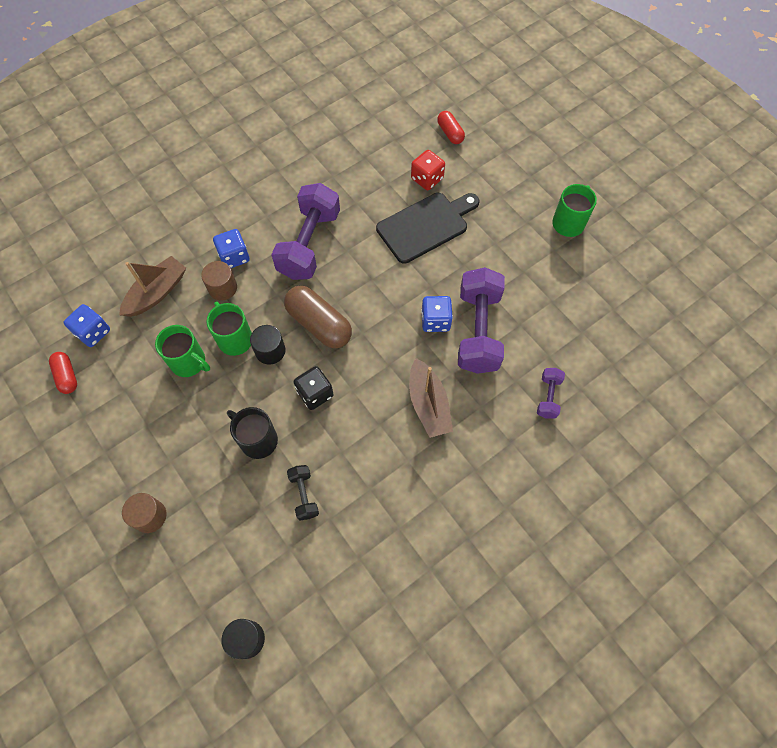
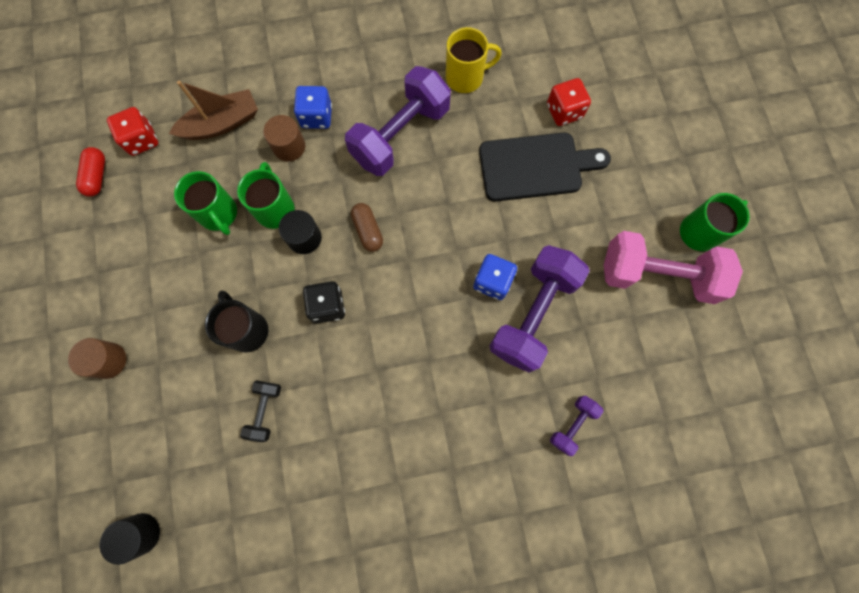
camera: 25 degrees right, 10 degrees up
blue dice [63,304,110,347] -> red dice [107,107,158,156]
brown capsule [284,286,352,349] -> brown capsule [351,203,383,252], size x0.56
brown boat [409,358,453,438] -> none
red capsule [437,111,465,144] -> none
none -> yellow mug [446,27,502,93]
none -> pink dumbbell [604,231,743,304]

